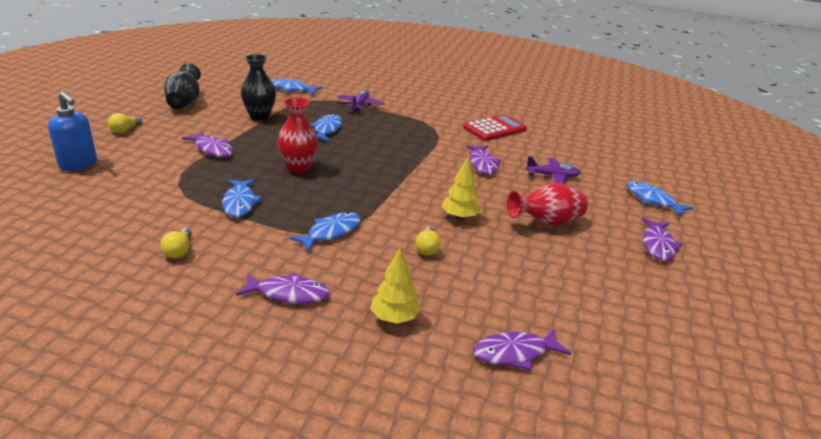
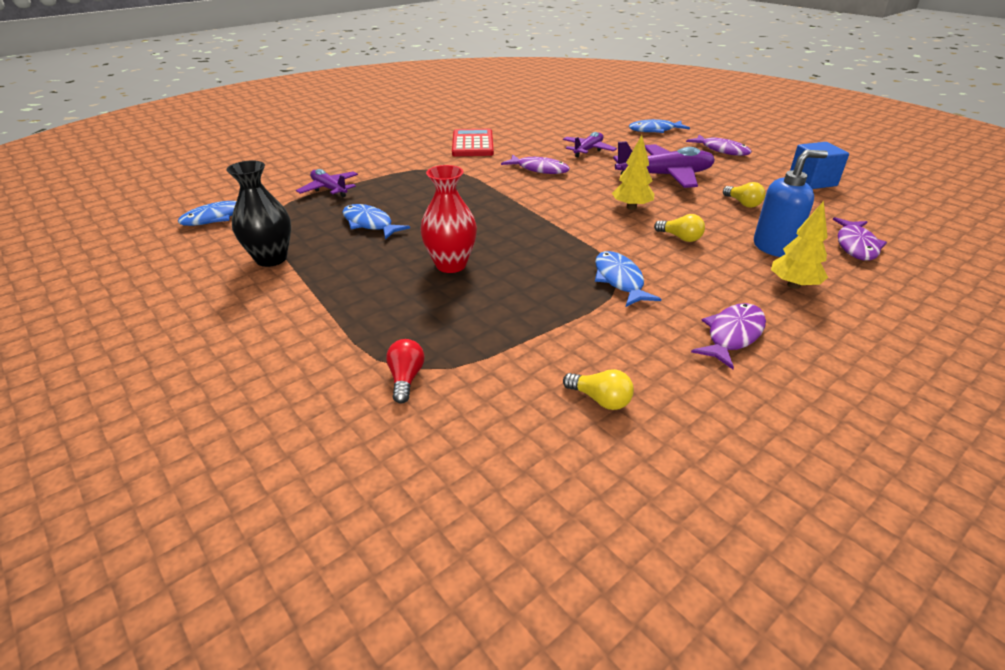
camera: 55 degrees left, 5 degrees up
blue soap dispenser [48,92,97,171] -> blue soap dispenser moved to [754,150,828,257]
yellow light bulb [108,113,142,133] -> yellow light bulb moved to [723,182,765,208]
black vase [164,63,201,109] -> none
purple fish [182,131,234,157] -> none
blue fish [222,179,263,218] -> none
red vase [507,183,588,226] -> purple plane [613,141,715,188]
none -> red light bulb [386,339,424,404]
none -> blue cube [790,142,849,189]

